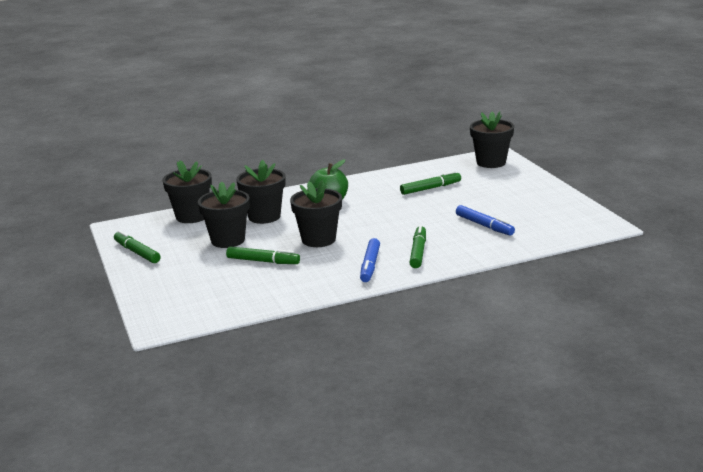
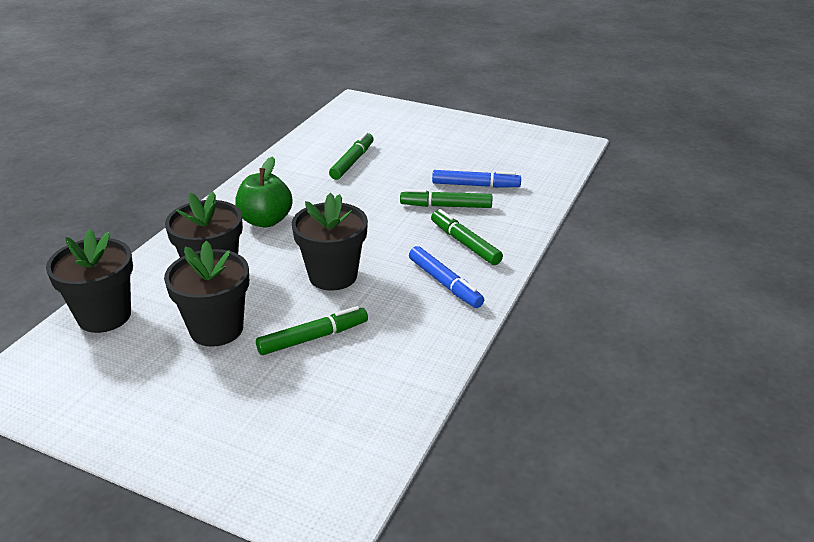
camera: 45 degrees left, 10 degrees up
green marker [114,230,160,263] -> green marker moved to [400,189,492,208]
black flower pot [470,111,514,168] -> none

